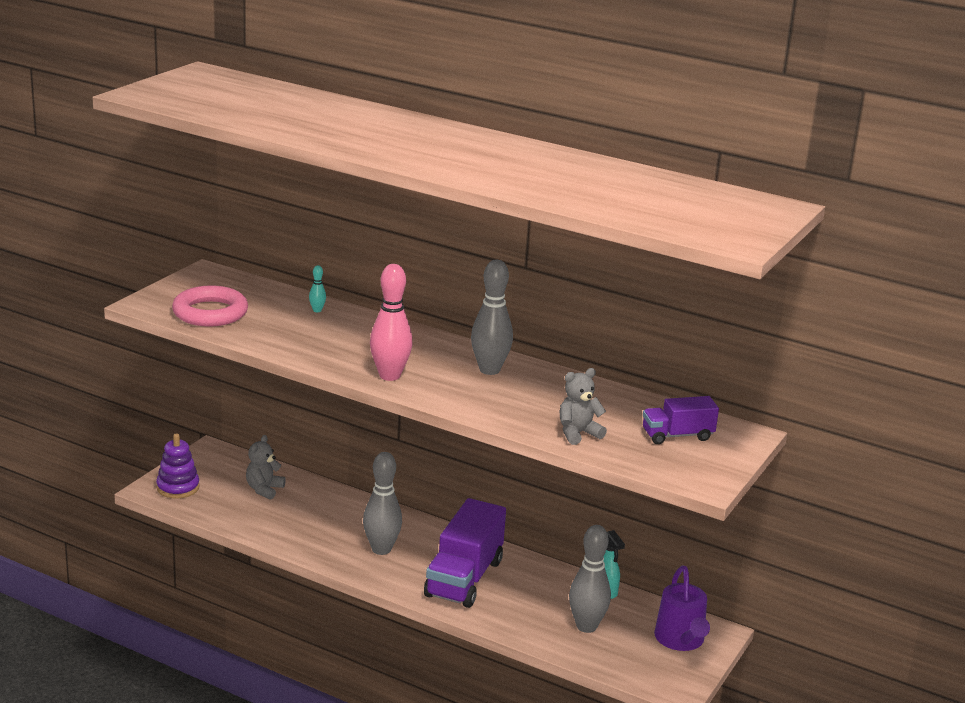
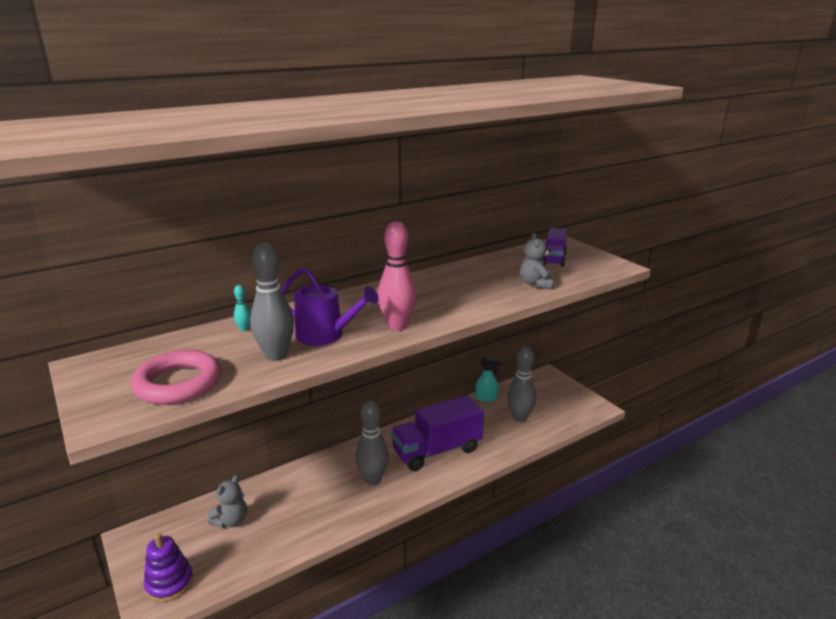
camera: 60 degrees left, 0 degrees up
grey teddy bear [246,435,286,500] -> grey teddy bear turned 105 degrees counterclockwise [207,475,247,528]
purple truck [424,498,506,608] -> purple truck turned 105 degrees clockwise [391,395,484,471]
grey bowling pin [471,260,513,375] -> grey bowling pin moved to [250,243,294,361]
purple watering can [654,565,710,651] -> purple watering can moved to [281,267,379,346]

